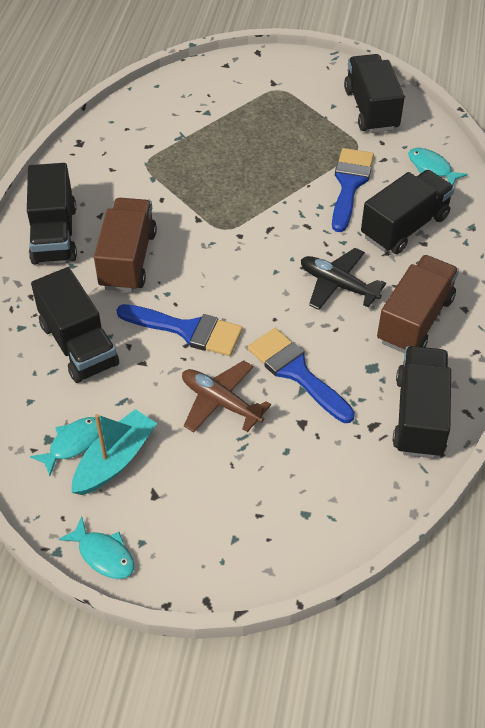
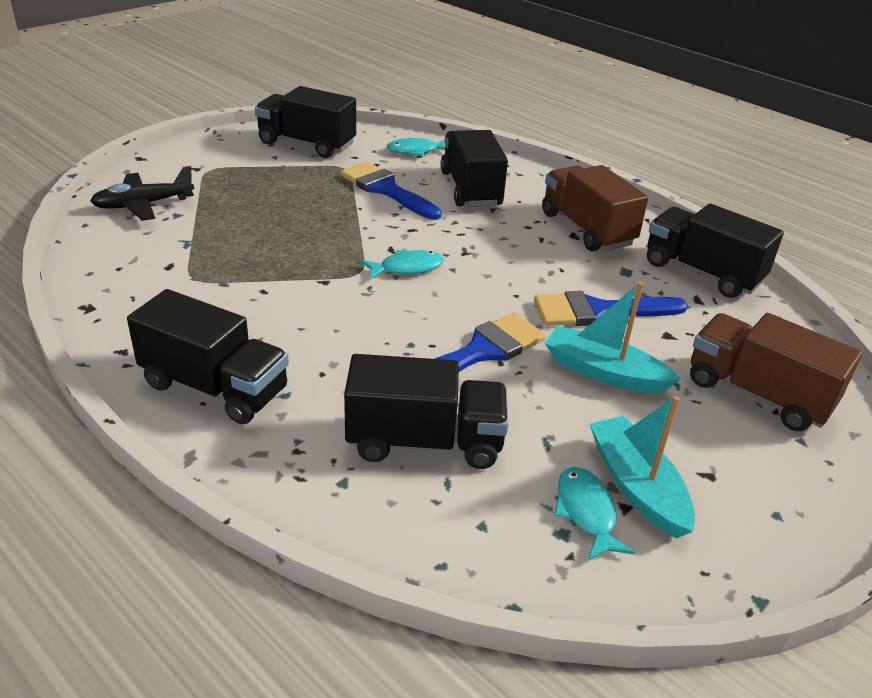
camera: 60 degrees left, 15 degrees down
turquoise fish [59,517,134,579] -> turquoise fish moved to [361,250,444,279]
brown truck [94,198,157,292] -> brown truck moved to [690,313,862,431]
brown plane [182,360,271,433] -> turquoise boat [545,282,681,393]
black plane [301,248,386,310] -> black plane moved to [90,166,194,221]

